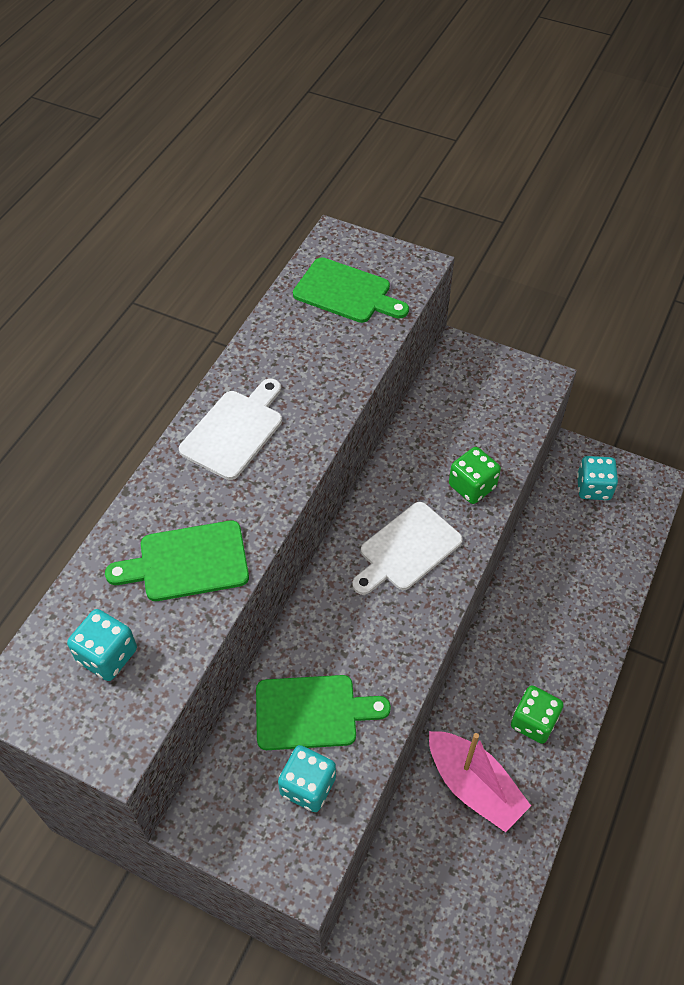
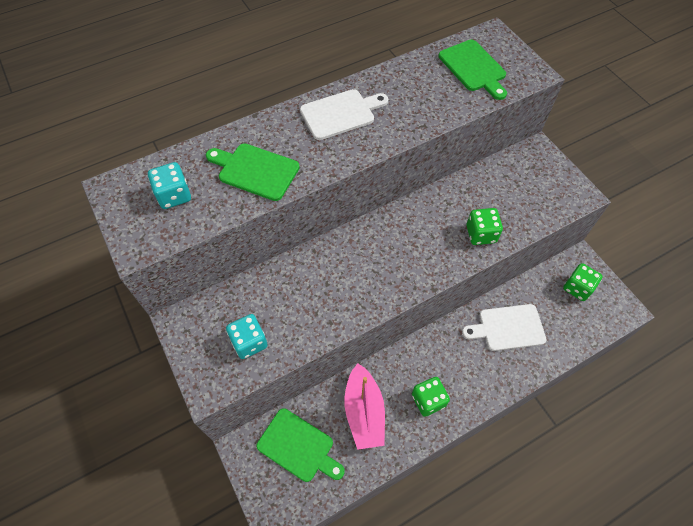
camera: 35 degrees right, 5 degrees up
green cutting board [256,675,391,750] -> green cutting board moved to [256,408,345,482]
white cutting board [352,502,463,595] -> white cutting board moved to [462,304,546,351]
turquoise dice [577,456,618,500] -> green dice [563,263,603,301]

